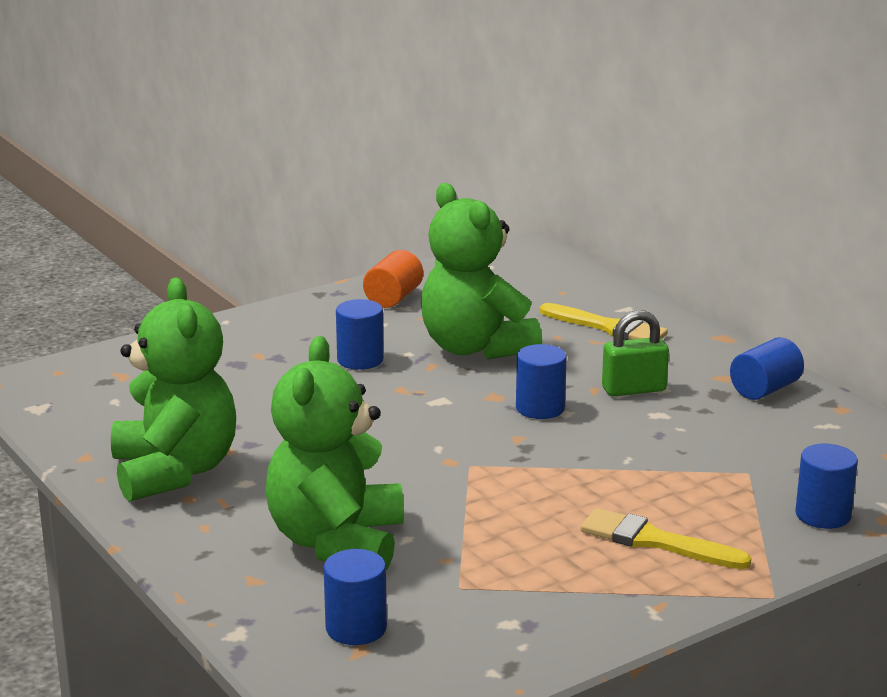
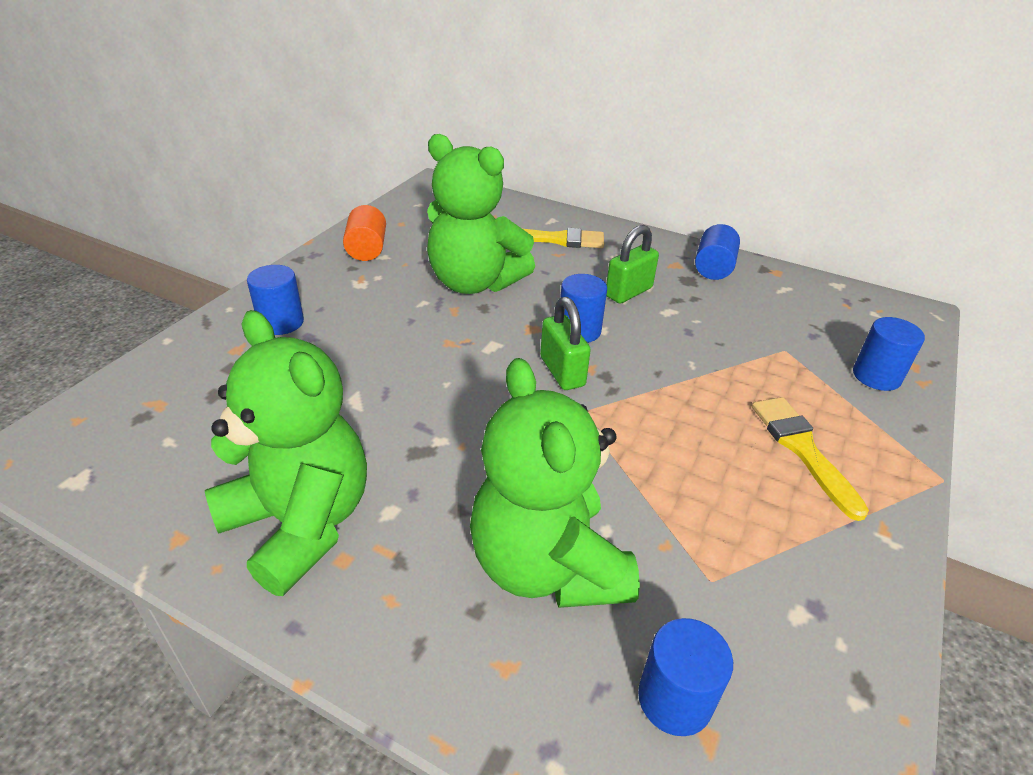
camera: 30 degrees left, 15 degrees up
blue cylinder [336,299,384,370] -> blue cylinder moved to [247,265,304,335]
yellow brush [580,508,751,569] -> yellow brush turned 75 degrees clockwise [752,397,869,521]
none -> green padlock [540,297,591,390]

